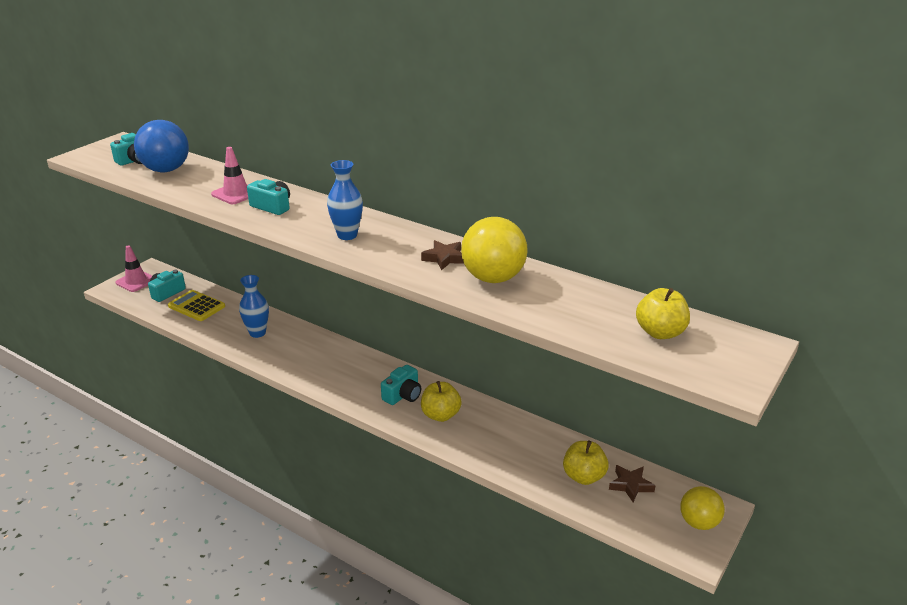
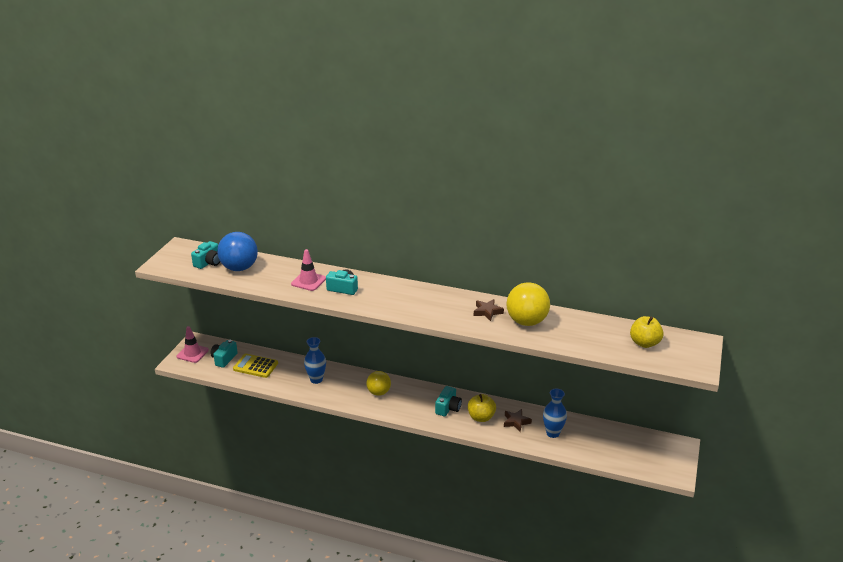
camera: 15 degrees left, 0 degrees up
blue vase [327,160,363,240] -> blue vase moved to [543,389,567,438]
yellow apple [563,440,609,485] -> none
brown star [609,465,655,502] -> brown star moved to [504,409,532,432]
yellow ball [680,486,725,530] -> yellow ball moved to [366,371,391,396]

